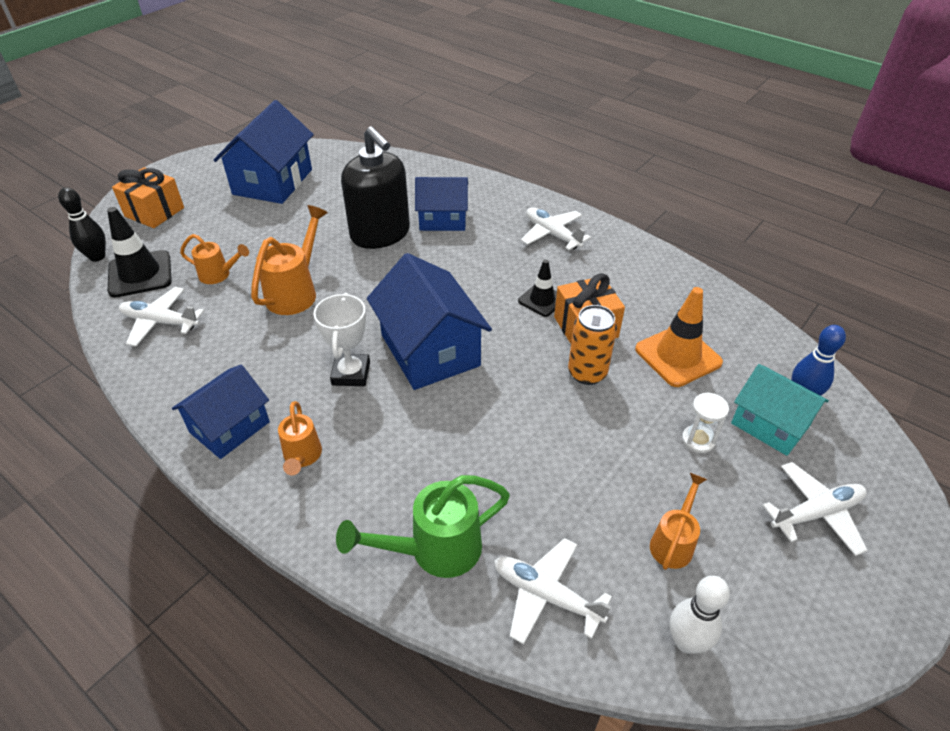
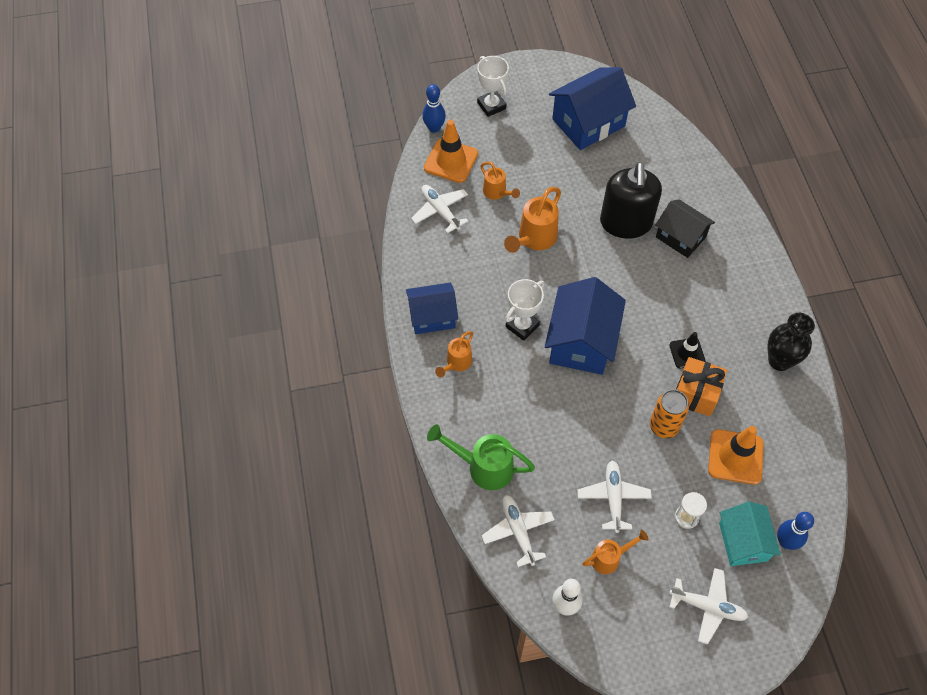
camera: 40 degrees right, 15 degrees up
black bowling pin [58,187,106,262] -> blue bowling pin [422,84,446,133]
black traffic cone [107,207,172,298] -> orange traffic cone [424,120,478,183]
orange gift [112,167,184,228] -> white trophy [477,56,509,117]
orange watering can [251,205,328,315] -> orange watering can turned 150 degrees clockwise [504,187,561,253]
blue house [415,177,468,231] -> black house [655,199,715,258]
white plane [521,207,591,250] -> white plane moved to [577,461,652,533]
none -> black vase [768,313,815,371]

